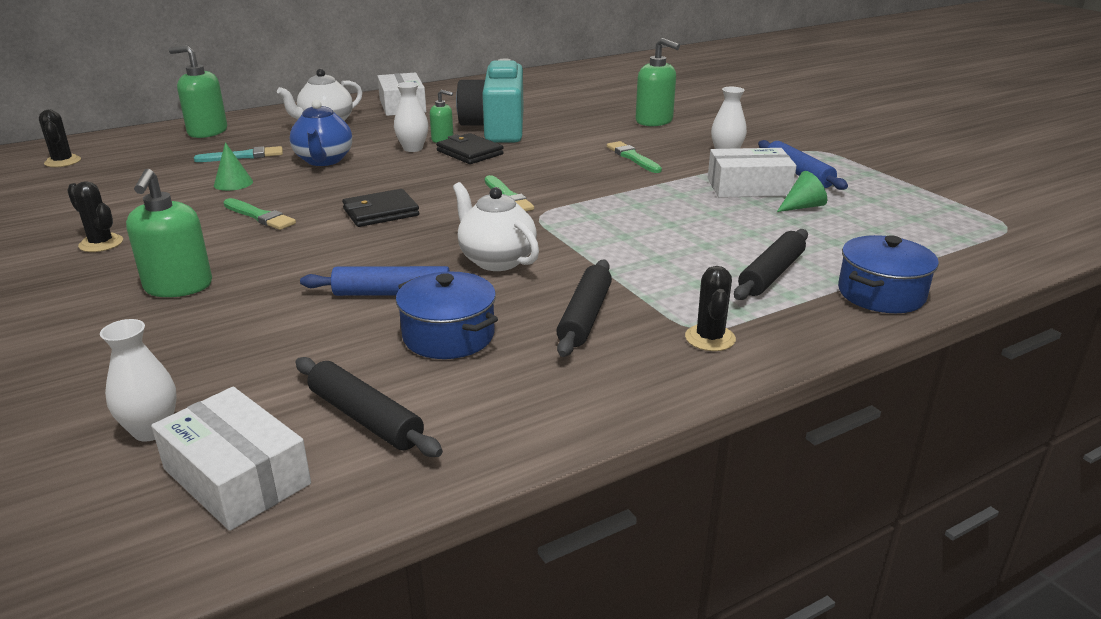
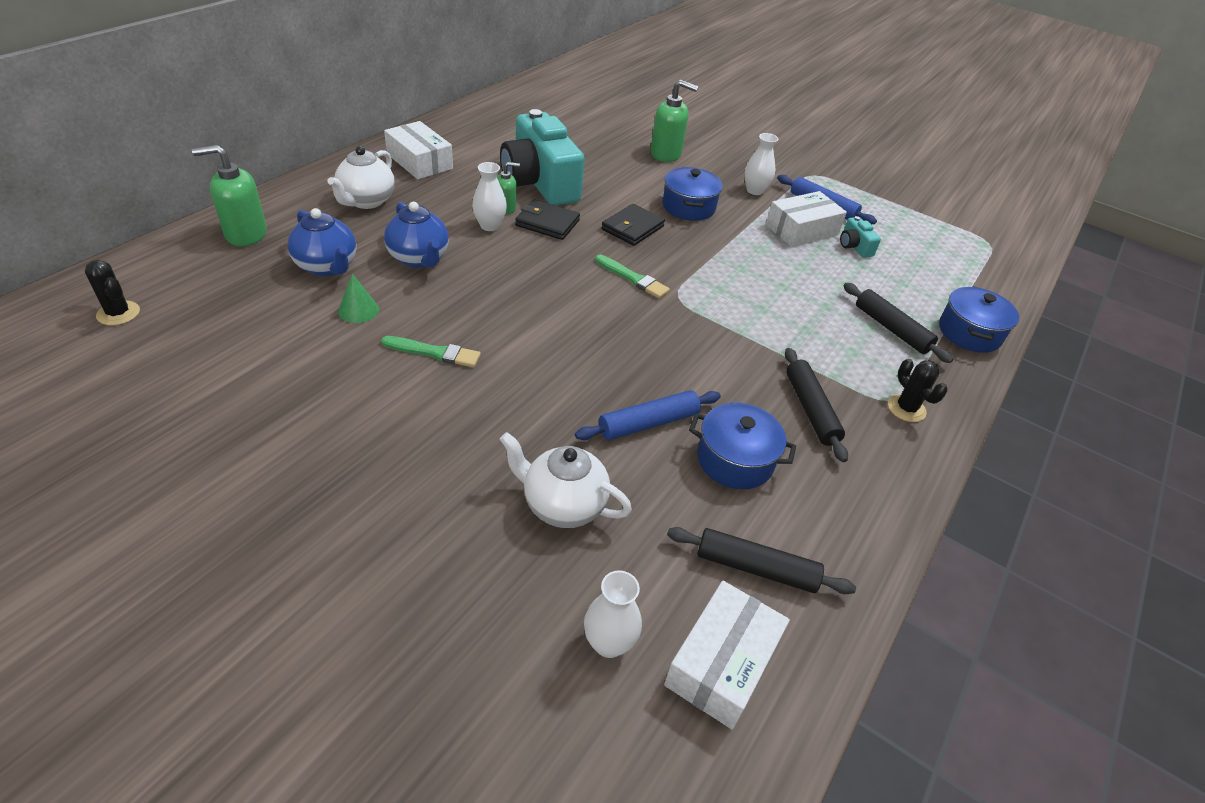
camera: 30 degrees left, 15 degrees up
black cactus [67,181,123,252] -> none
green soap dispenser [126,169,212,297] -> none
white box [151,387,311,531] -> white box turned 75 degrees counterclockwise [664,581,790,729]
turquoise brush [194,146,283,162] -> blue teapot [287,208,357,276]
black wallet [342,189,419,227] -> black wallet moved to [601,204,665,246]
white teapot [453,182,539,271] -> white teapot moved to [500,432,632,528]
green brush [607,141,662,173] -> blue pot [663,167,723,221]
black rolling pin [734,229,808,300] -> black rolling pin turned 45 degrees counterclockwise [844,283,953,363]
green cone [777,171,827,212] -> turquoise camera [840,216,881,258]

